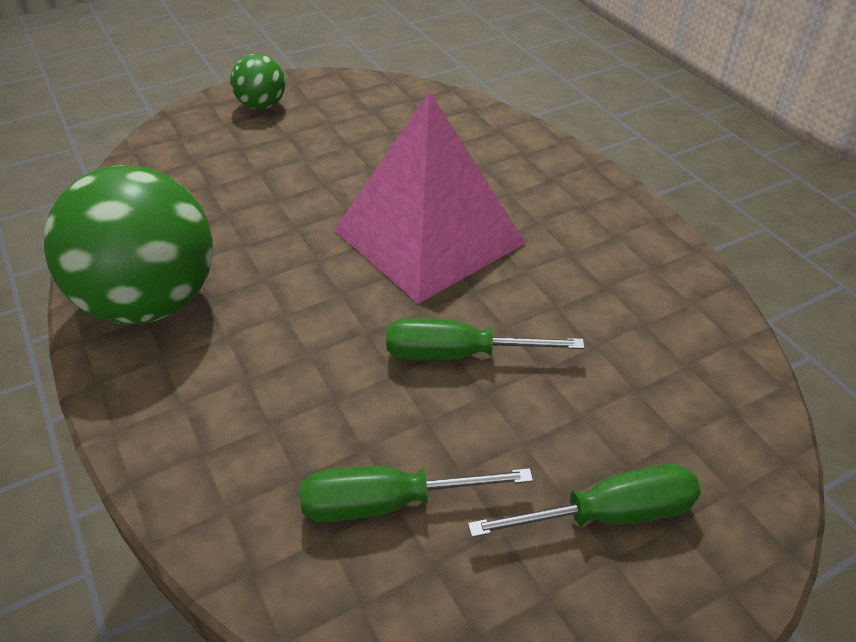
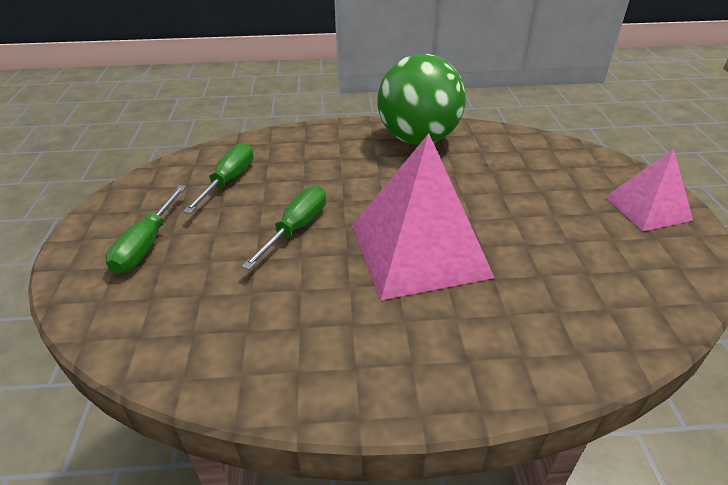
camera: 115 degrees right, 5 degrees down
green ball [230,54,285,110] -> pink pyramid [605,149,693,231]

